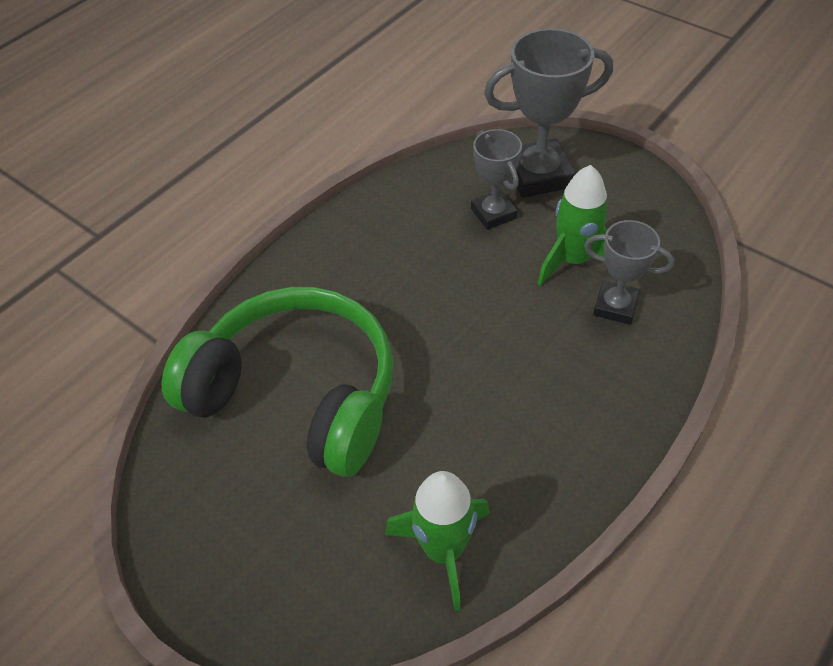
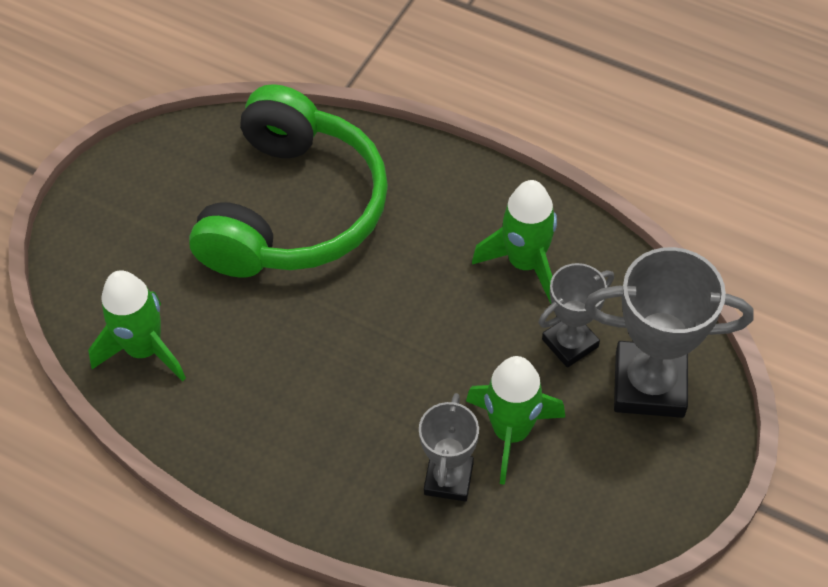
camera: 80 degrees right, 5 degrees up
grey trophy [484,28,613,198] -> grey trophy turned 60 degrees counterclockwise [584,247,754,418]
none -> green rocket [472,180,557,304]

